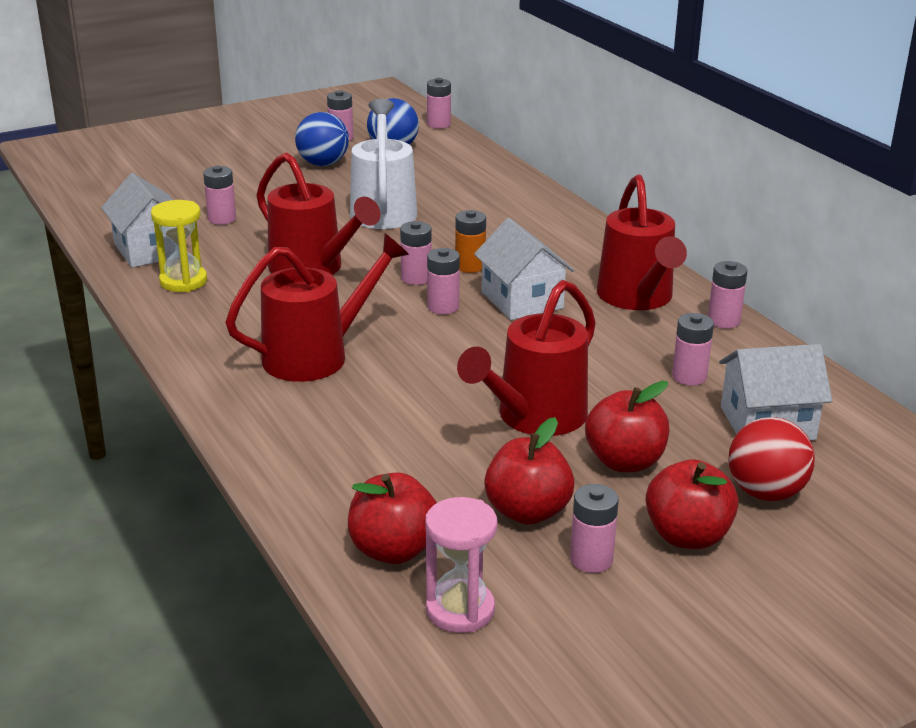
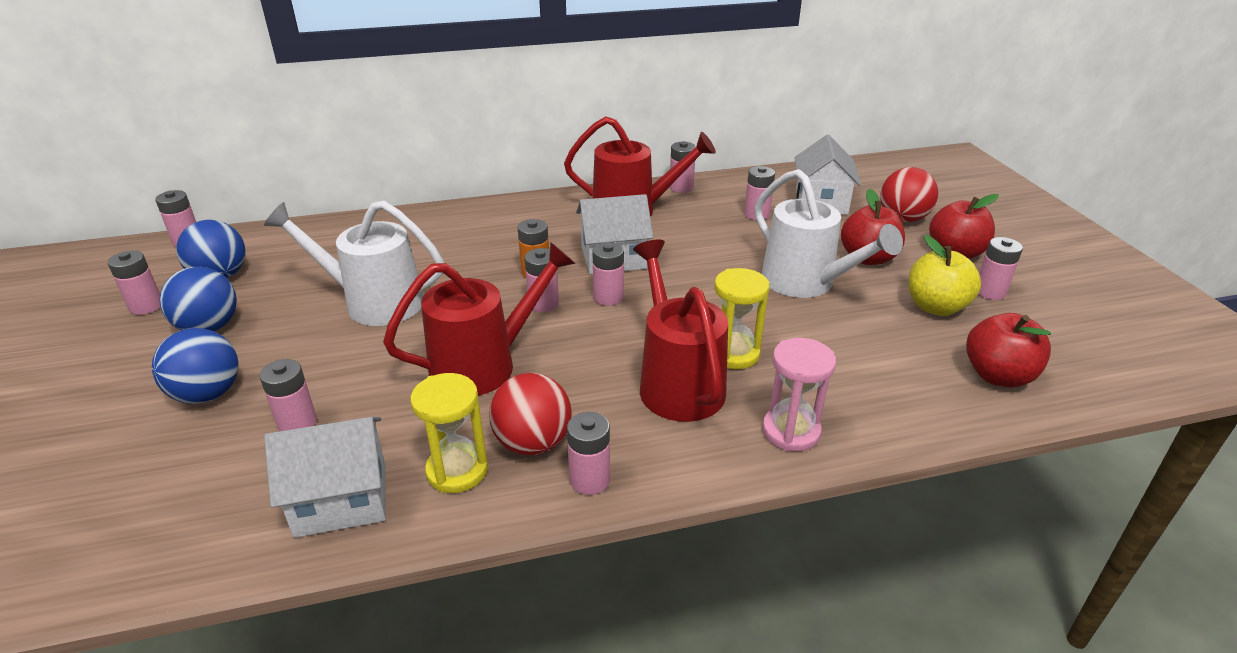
camera: 75 degrees left, 5 degrees up
pink hourglass [425,497,497,633] -> pink hourglass moved to [762,338,836,452]
red watering can [457,280,596,436] -> white watering can [755,169,903,298]
red apple [484,417,575,525] -> yellow apple [909,235,981,316]
none -> blue ball [152,328,239,404]
none -> red ball [489,373,572,455]
none -> pink battery [567,412,610,495]
none -> yellow hourglass [714,268,769,369]

